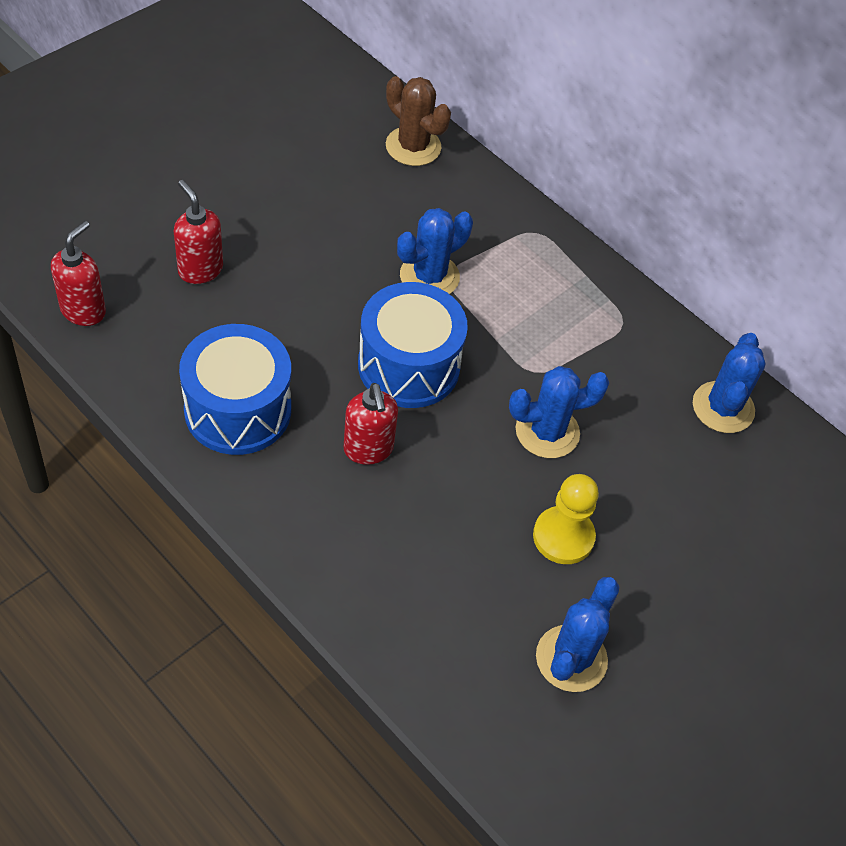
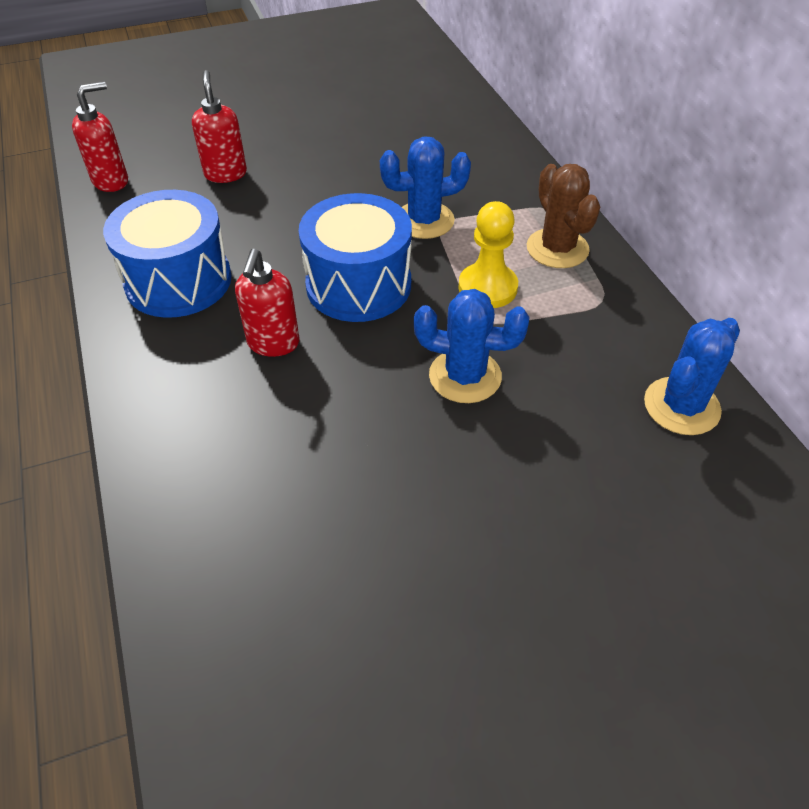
camera: 30 degrees right, 5 degrees down
brown cactus [386,76,451,166] -> brown cactus moved to [527,164,600,268]
yellow pawn [533,474,599,564] -> yellow pawn moved to [458,201,518,308]
blue cactus [536,577,620,692] -> none

